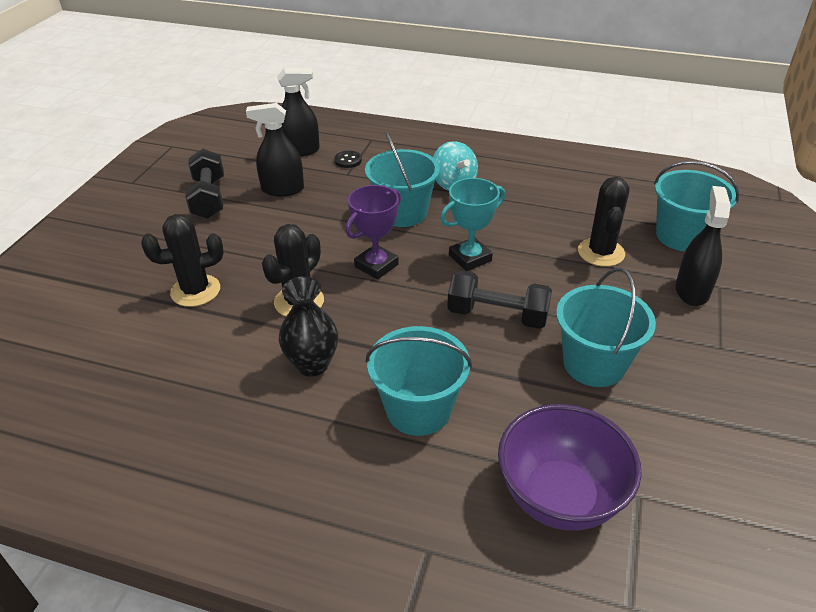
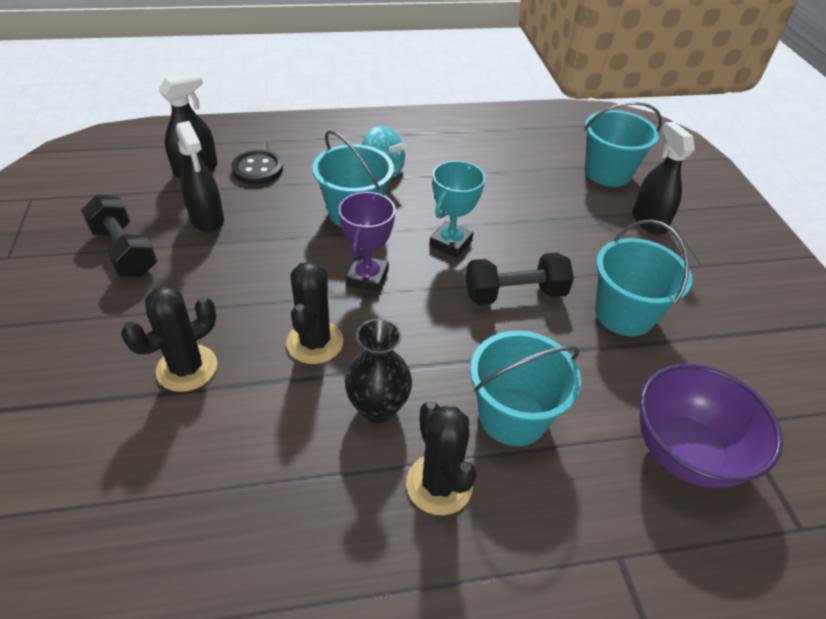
camera: 30 degrees left, 5 degrees up
black spray bottle [246,103,304,196] -> black spray bottle turned 90 degrees counterclockwise [176,121,224,233]
black button [334,151,362,168] -> black button [232,150,283,185], size x1.64
black cactus [578,177,629,267] -> black cactus moved to [406,401,476,515]

